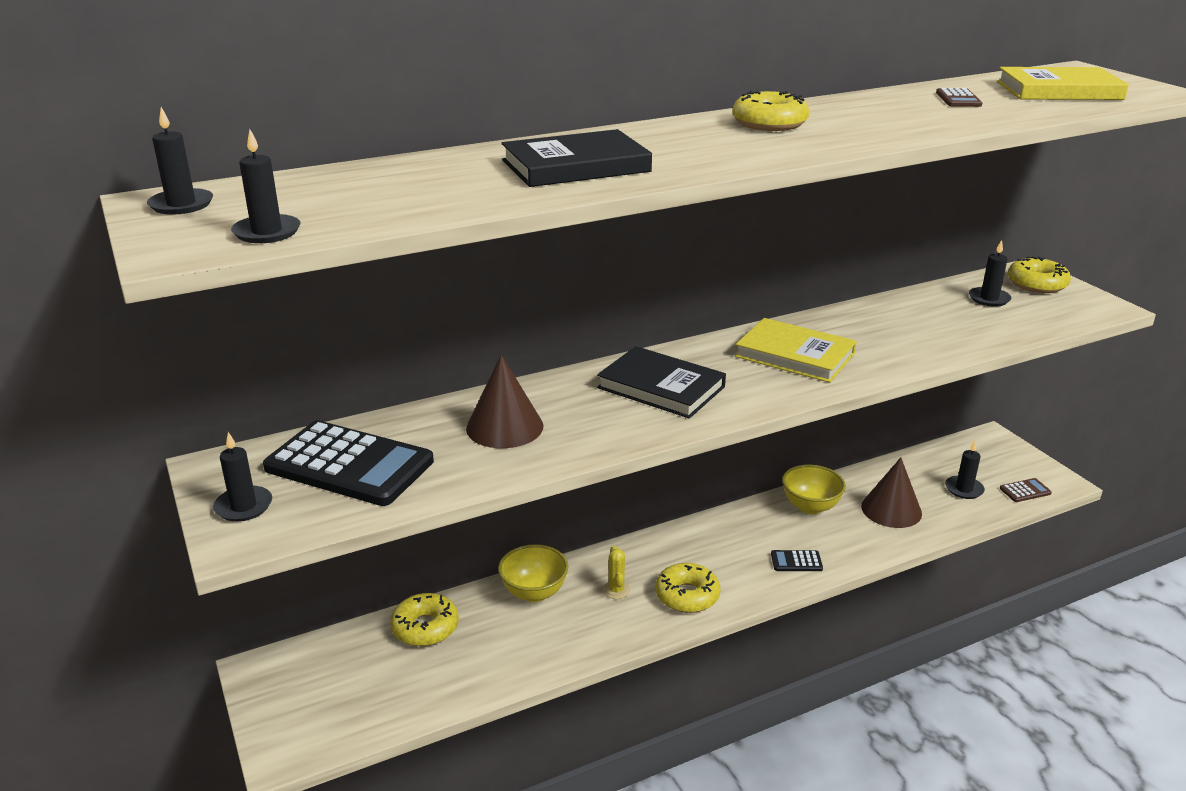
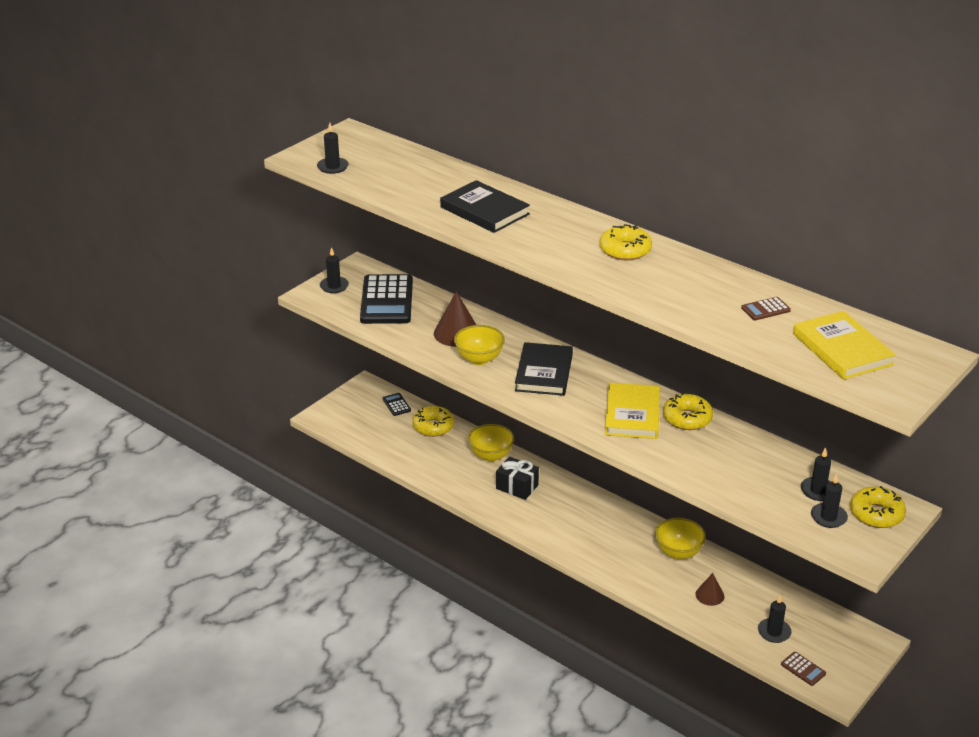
camera: 65 degrees right, 5 degrees up
black candle [147,107,213,215] -> black candle moved to [811,474,848,528]
yellow cactus [603,546,630,599] -> black gift [496,457,539,500]
yellow donut [655,563,721,613] -> yellow donut moved to [663,393,713,430]
black calculator [771,550,823,571] -> black calculator moved to [383,393,411,416]
brown cone [861,457,922,528] -> brown cone [695,573,724,606], size x0.58
none -> yellow bowl [454,325,505,365]

